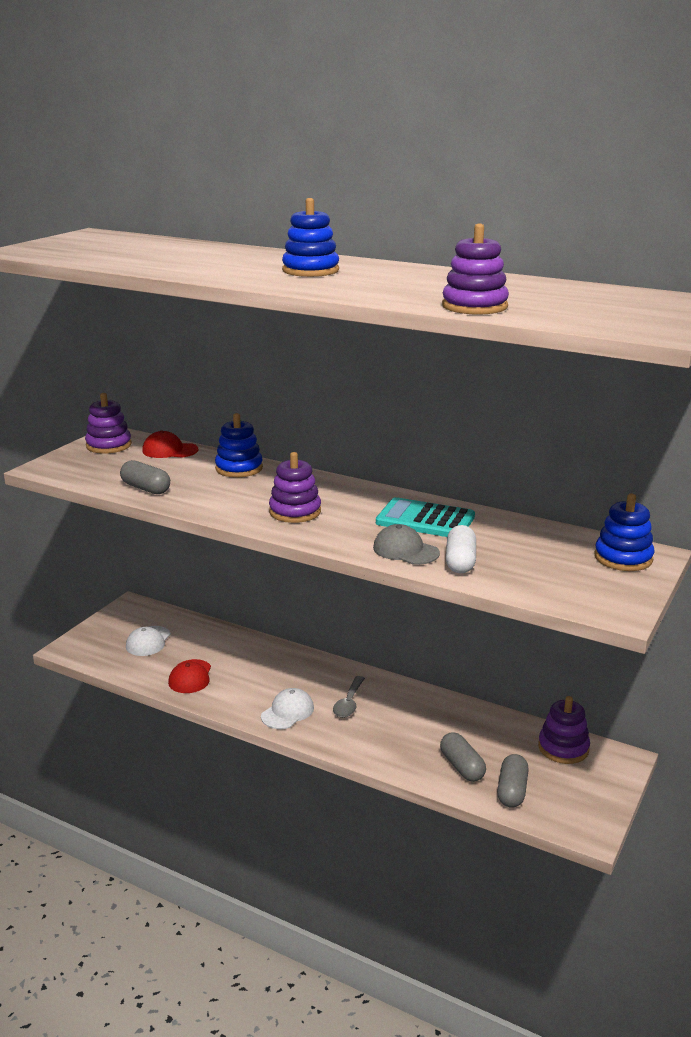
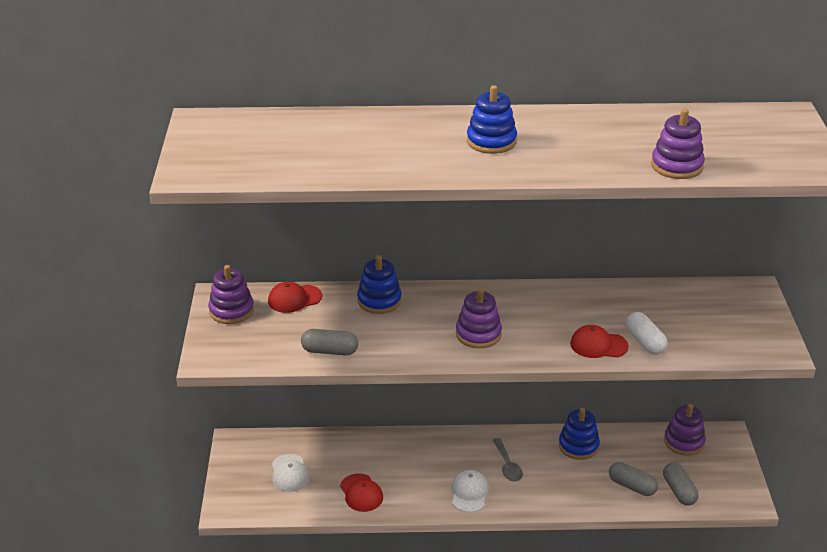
camera: 30 degrees left, 10 degrees up
grey cap [373,524,440,565] -> red cap [570,325,629,358]
turquoise calculator [376,497,475,537] -> none
blue stacking toy [594,494,654,571] -> blue stacking toy moved to [559,408,600,460]

